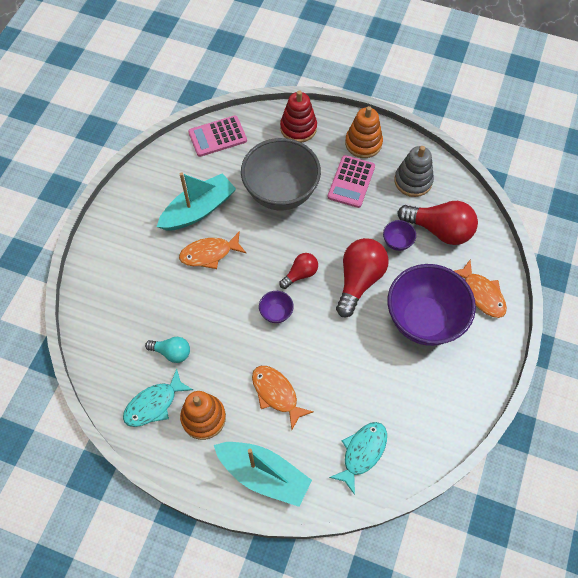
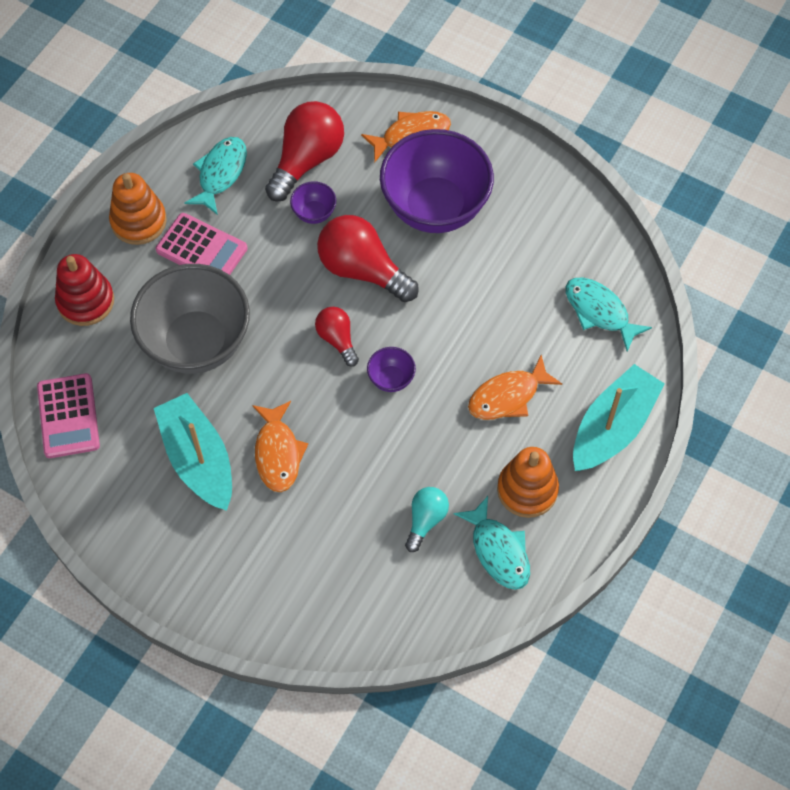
camera: 80 degrees left, 0 degrees up
grey stacking toy [394,146,434,197] -> turquoise fish [185,137,247,215]

